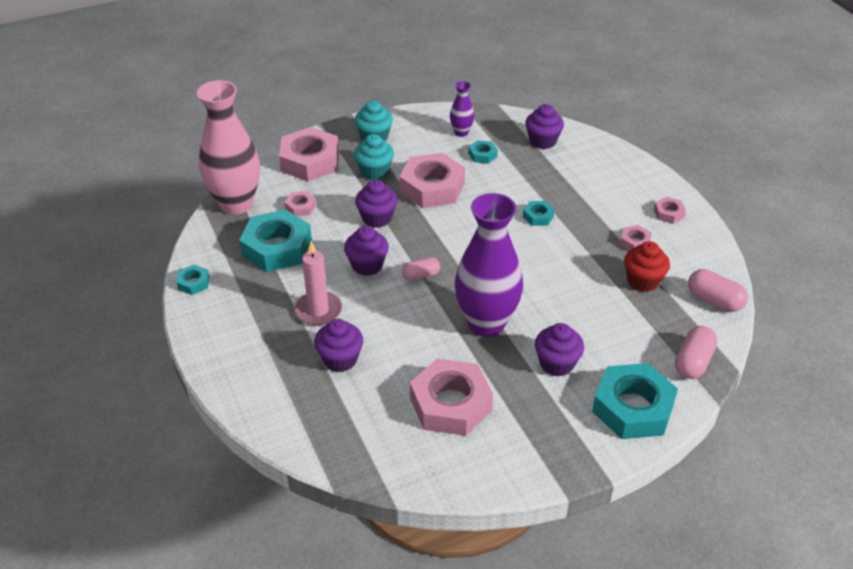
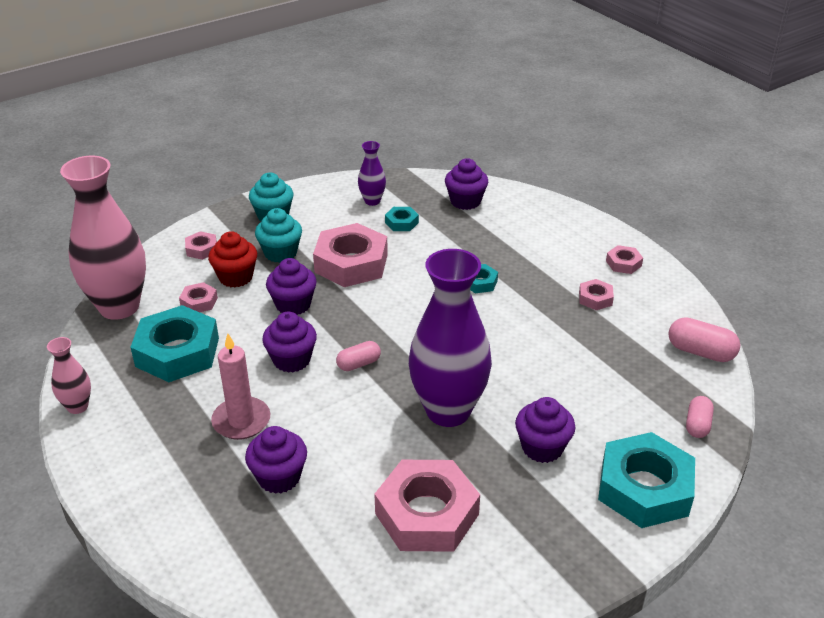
camera: 10 degrees left, 5 degrees down
turquoise nut [176,265,209,295] -> pink vase [47,337,91,414]
pink nut [279,127,339,181] -> pink nut [185,231,217,260], size x0.46
red cupcake [624,241,670,292] -> red cupcake moved to [208,231,257,287]
pink capsule [675,326,717,379] -> pink capsule [686,396,714,438], size x0.66

